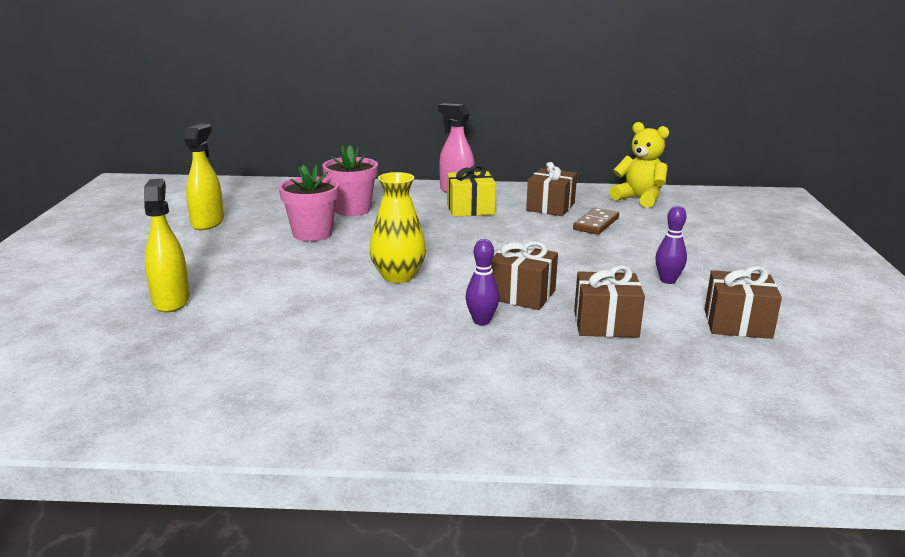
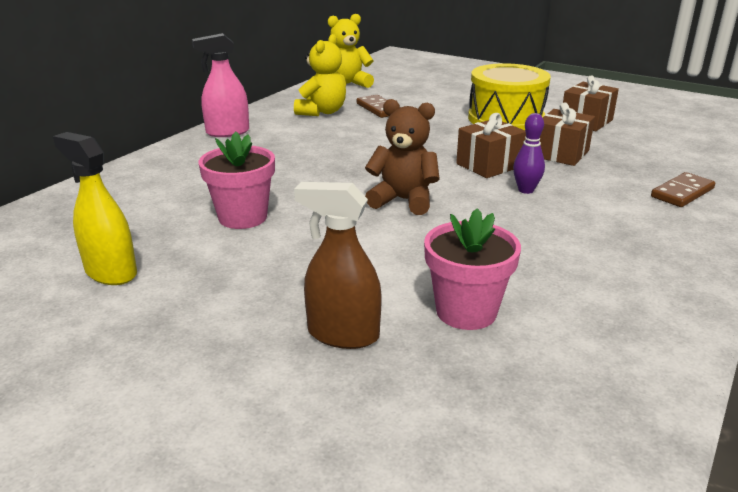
camera: 60 degrees left, 5 degrees up
yellow spray bottle [144,179,190,313] -> brown spray bottle [294,182,382,349]
pink flower pot [322,146,378,216] -> pink flower pot moved to [424,208,521,330]
yellow vase [370,172,426,283] -> brown teddy bear [365,99,440,215]
yellow gift [447,165,496,217] -> none
brown gift [526,162,577,216] -> yellow teddy bear [294,34,346,116]
purple bowling pin [655,206,687,284] -> yellow drum [468,63,551,130]
none -> brown domino [651,172,715,207]

